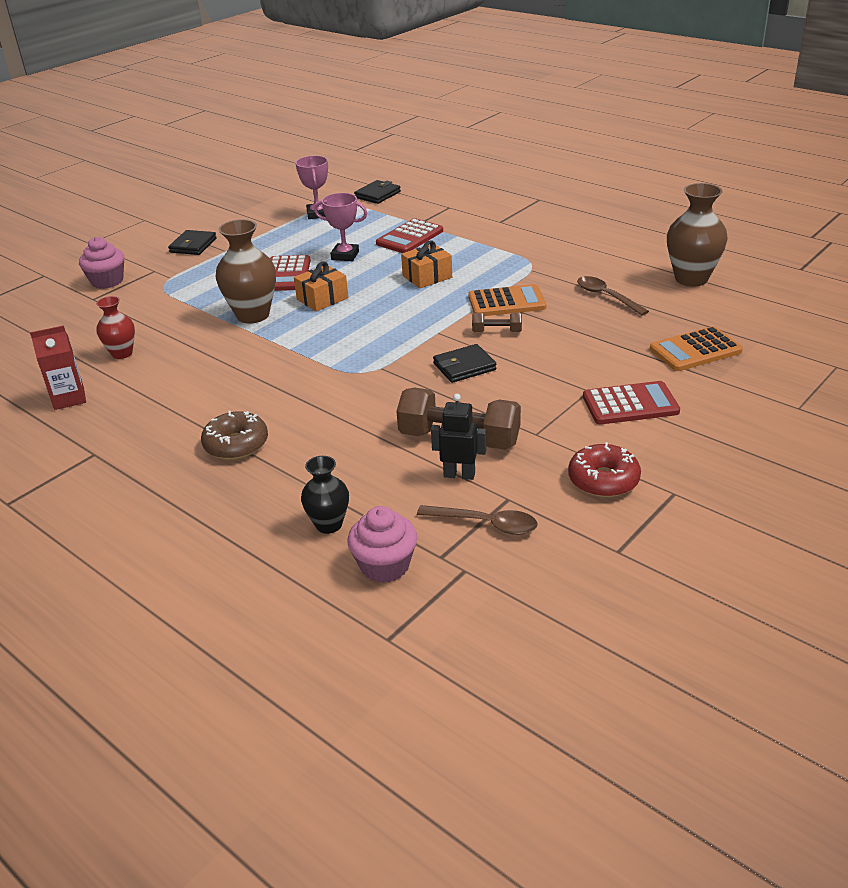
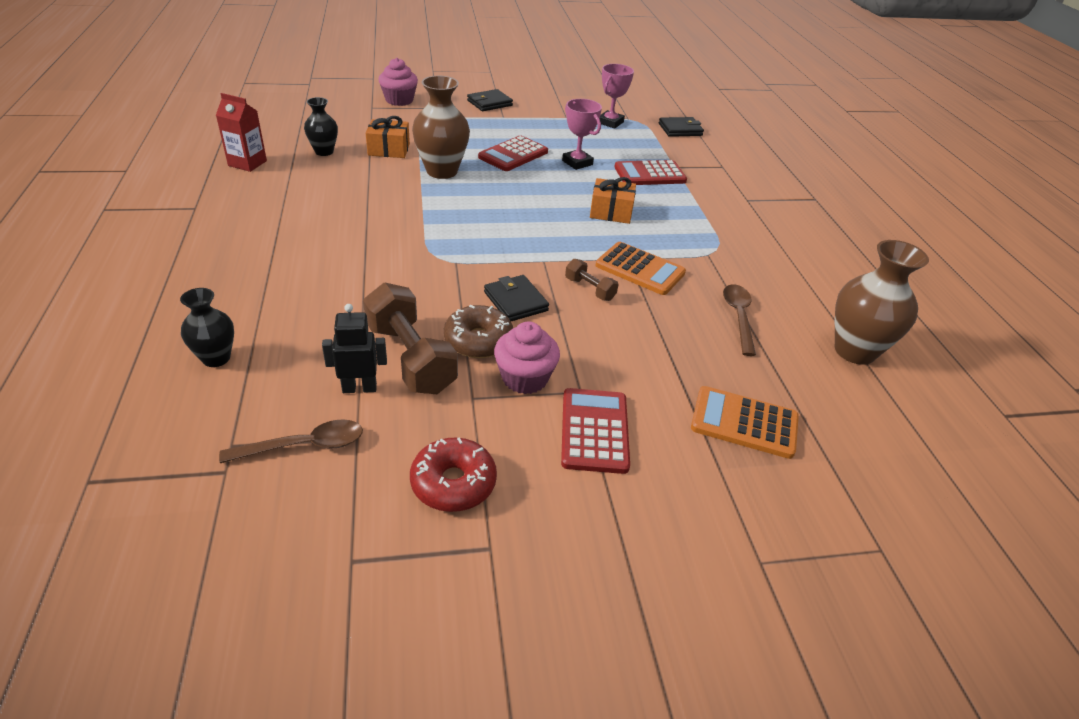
camera: 35 degrees right, 5 degrees up
red vase [96,296,135,359] -> black vase [304,97,338,156]
brown donut [201,411,268,460] -> brown donut moved to [444,305,513,358]
orange gift [294,261,348,311] -> orange gift moved to [366,116,410,158]
pink cupcake [348,506,417,583] -> pink cupcake moved to [494,322,560,394]
brown spoon [417,505,537,535] -> brown spoon turned 75 degrees counterclockwise [219,419,363,463]
black robot [431,394,486,480] -> black robot turned 60 degrees counterclockwise [322,304,387,393]
black wallet [433,344,496,383] -> black wallet turned 45 degrees clockwise [484,275,549,321]
red calculator [583,381,680,425] -> red calculator turned 120 degrees counterclockwise [561,388,630,474]

